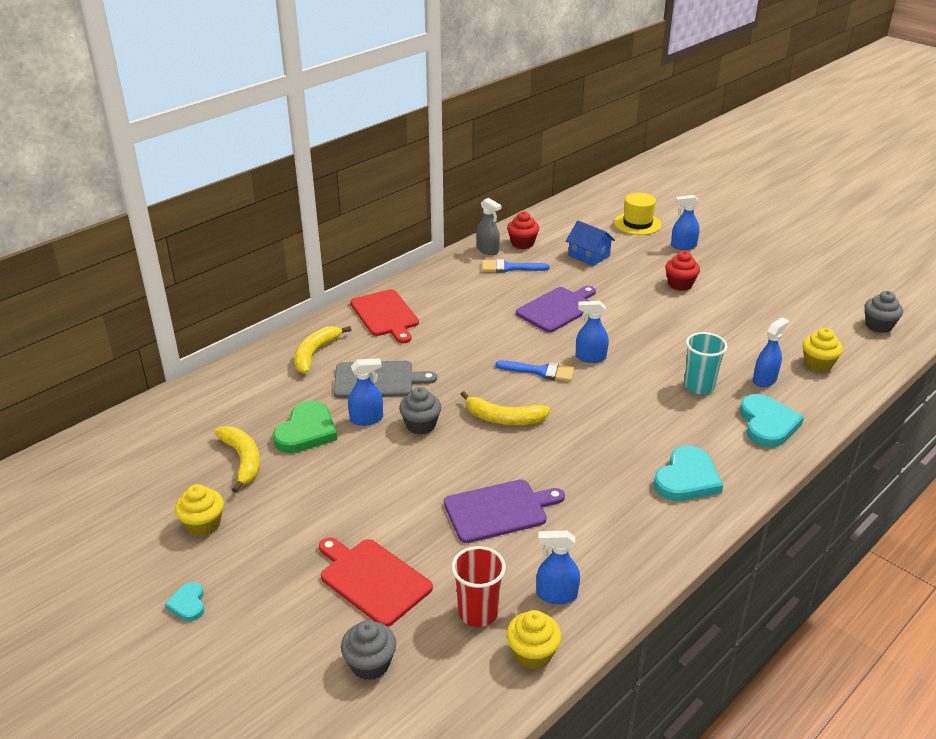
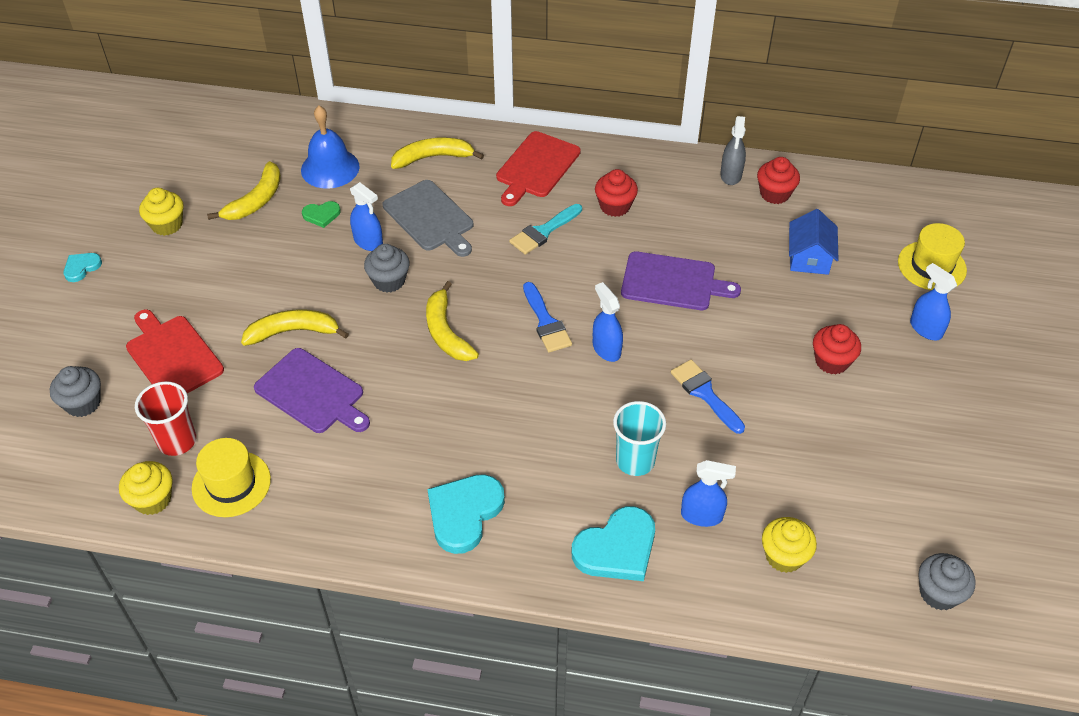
camera: 55 degrees right, 15 degrees up
green heart [273,401,337,453] -> green heart [302,201,341,228], size x0.52
red cutting board [319,537,433,627] -> red cutting board turned 45 degrees counterclockwise [126,309,224,393]
blue brush [482,259,550,273] -> blue brush moved to [671,359,745,434]
blue spray bottle [536,530,580,604] -> yellow hat [192,438,271,517]
turquoise heart [653,446,723,501] -> turquoise heart turned 120 degrees clockwise [427,474,505,554]
none -> yellow banana [241,309,349,346]
none -> blue bell [301,106,360,189]
none -> turquoise brush [509,204,582,255]
none -> red cupcake [595,169,638,217]

